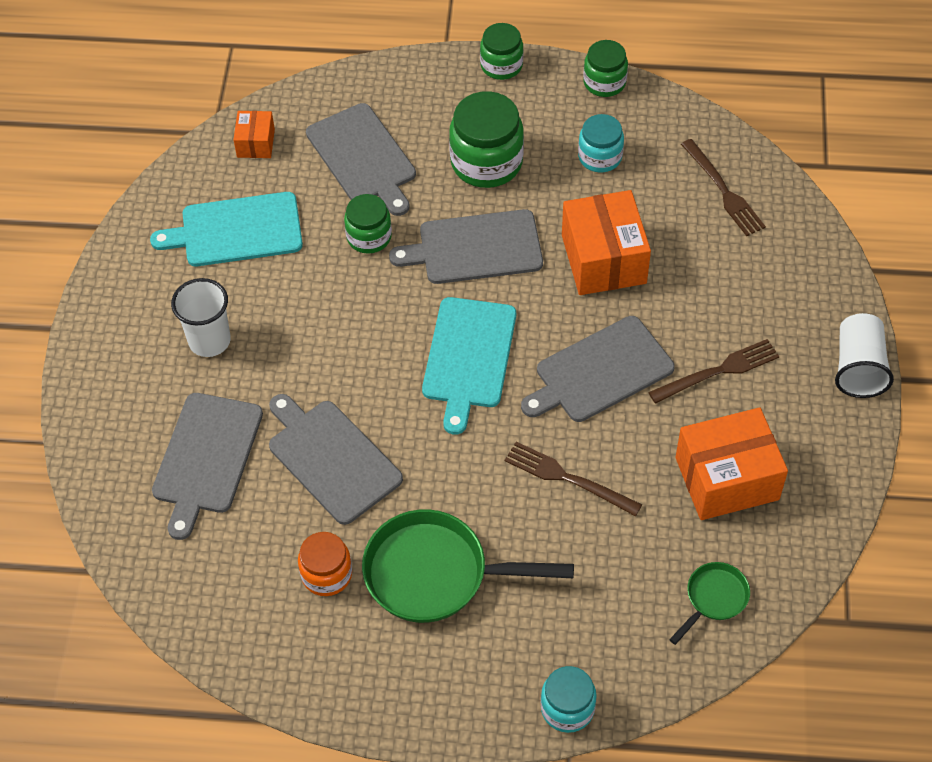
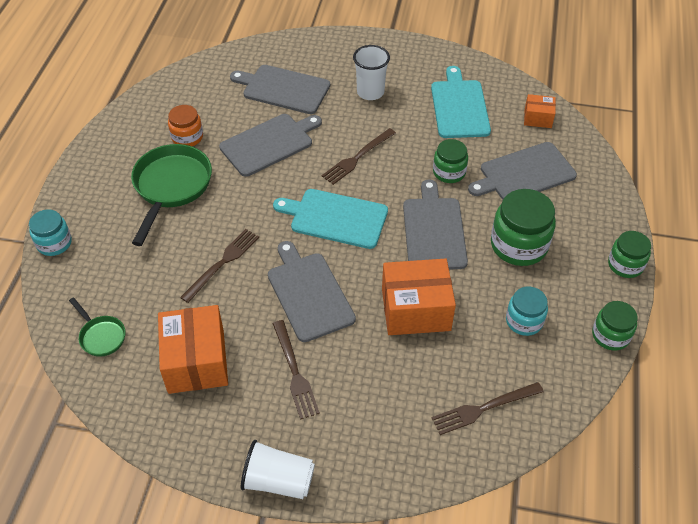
camera: 95 degrees right, 5 degrees down
none -> brown fork [322,128,396,185]

